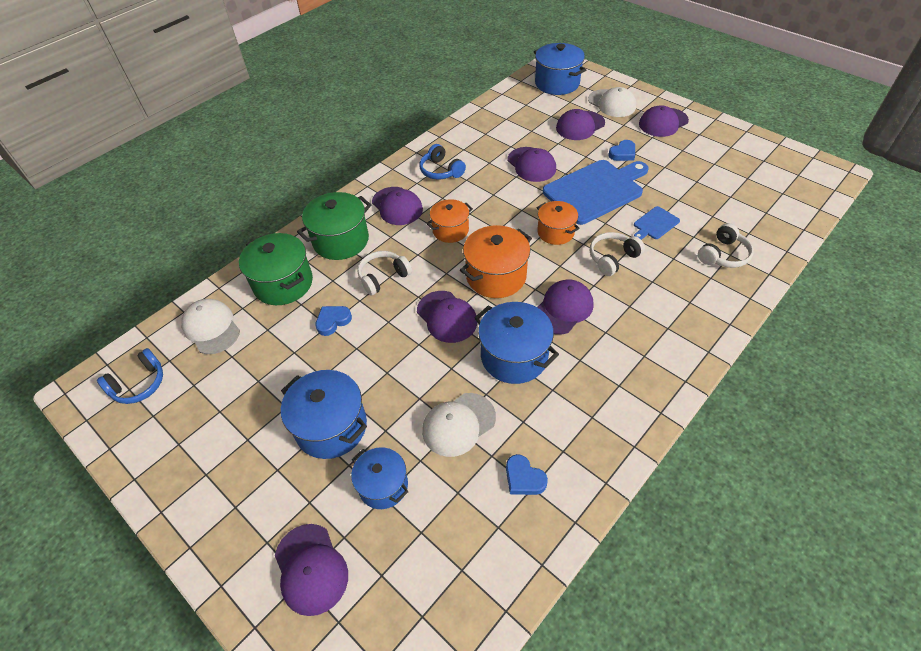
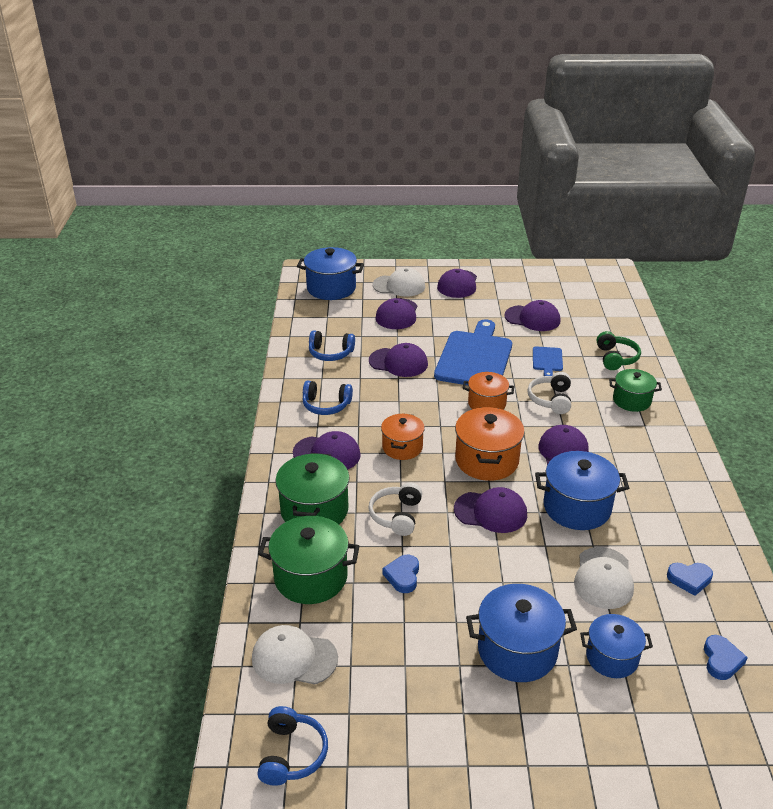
camera: 45 degrees left, 15 degrees down
purple cap [275,524,348,616] -> purple cap moved to [504,300,560,331]
blue heart [608,140,635,161] -> blue heart moved to [704,635,748,680]
white headphones [698,223,754,268] -> green headphones [596,331,641,370]
none -> blue headphones [309,330,355,361]
none -> green pot [609,369,662,412]

